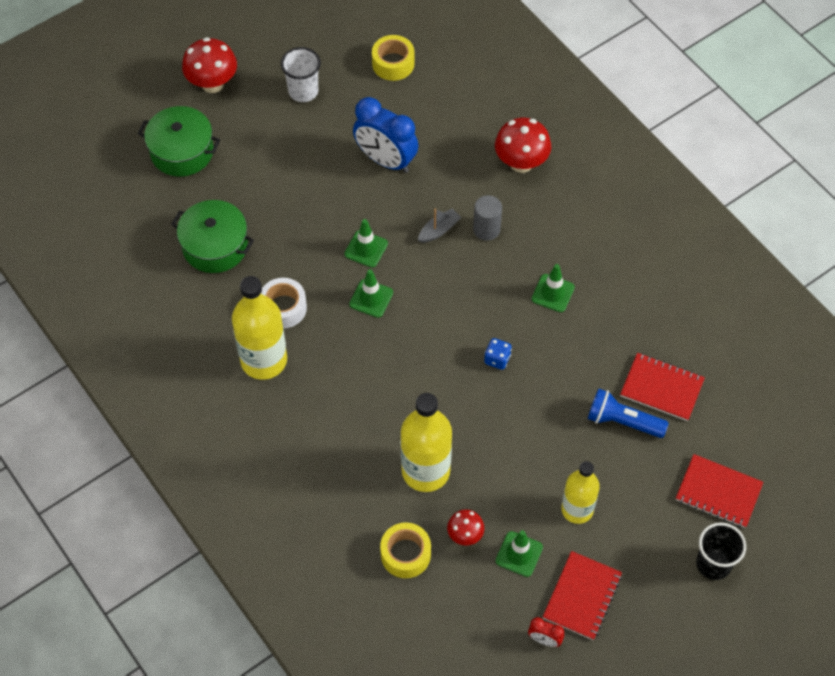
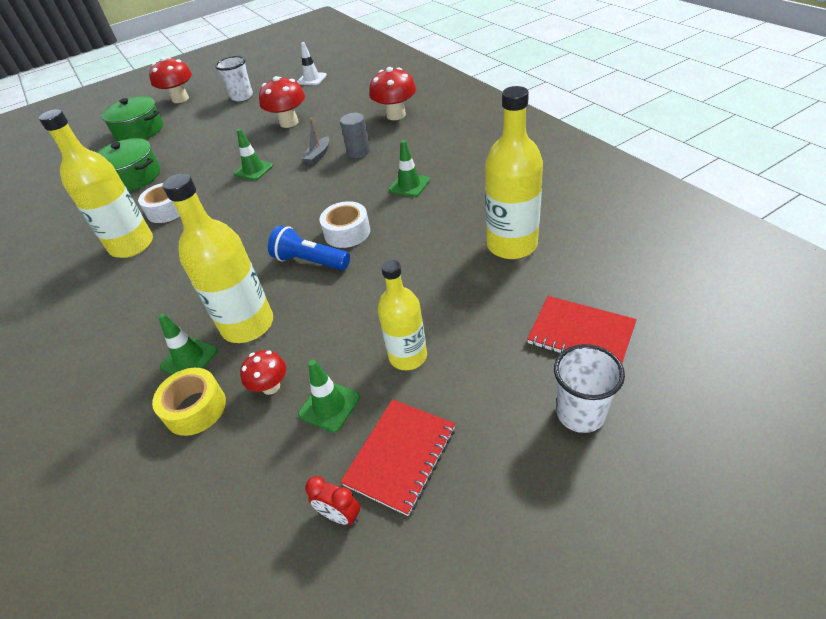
camera: 10 degrees right, 15 degrees down
green traffic cone [349,269,393,318] -> green traffic cone moved to [158,314,218,375]
blue clock [353,97,418,173] -> red mushroom [259,76,305,128]
yellow tape [372,35,414,81] -> white traffic cone [297,42,327,85]
grey boat [418,209,461,243] -> grey boat turned 150 degrees clockwise [301,118,329,164]
blue dice [484,338,512,370] -> white tape [319,201,370,248]
blue flashlight [588,389,669,438] -> blue flashlight moved to [268,226,350,270]
red notebook [620,353,705,421] -> yellow bottle [485,86,543,259]
black cup [696,522,746,580] -> white cup [554,344,625,433]

